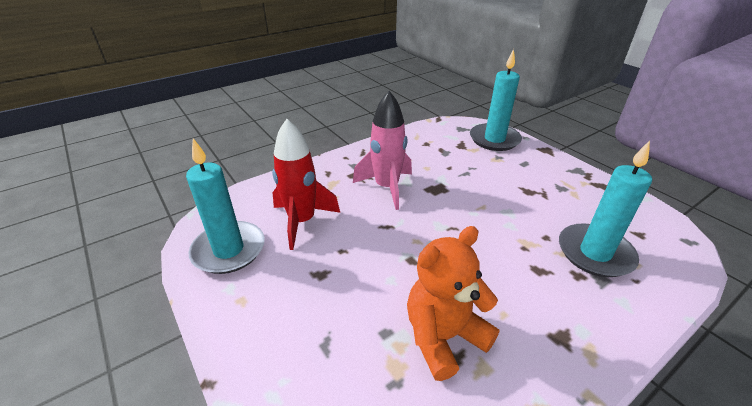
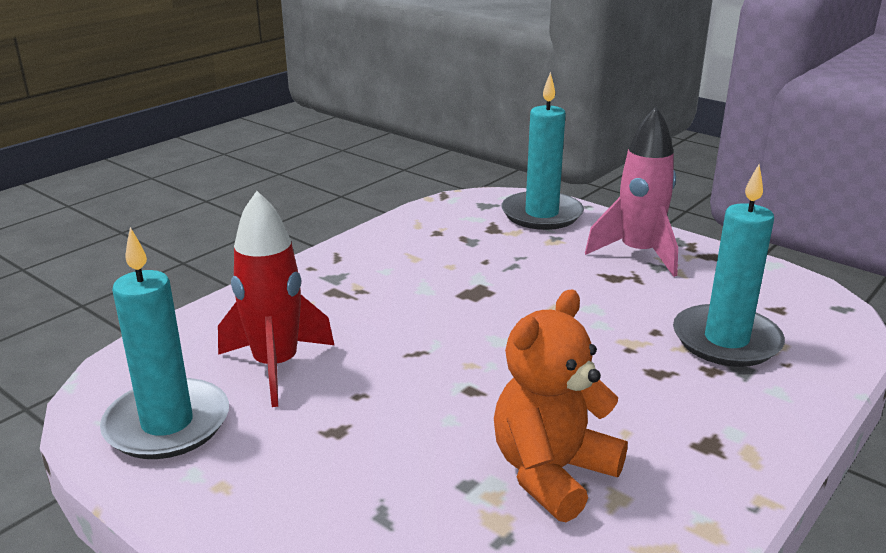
camera: 15 degrees left, 10 degrees down
pink rocket [353,91,412,210] -> pink rocket moved to [585,107,678,277]

